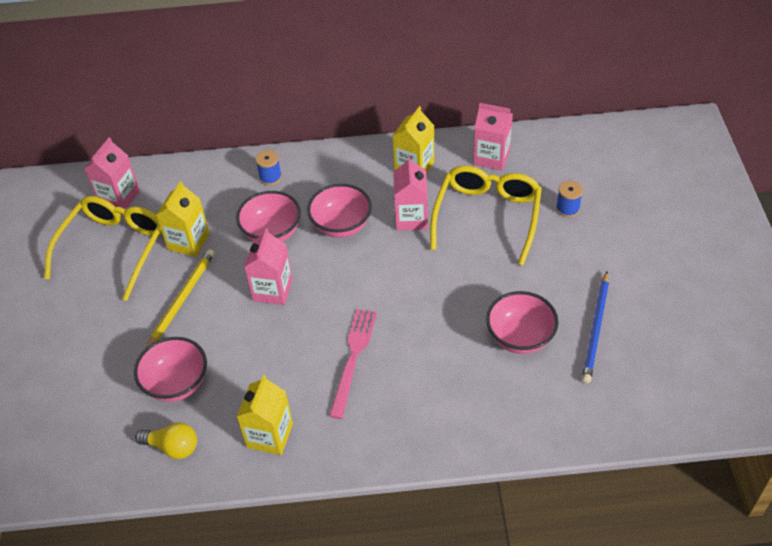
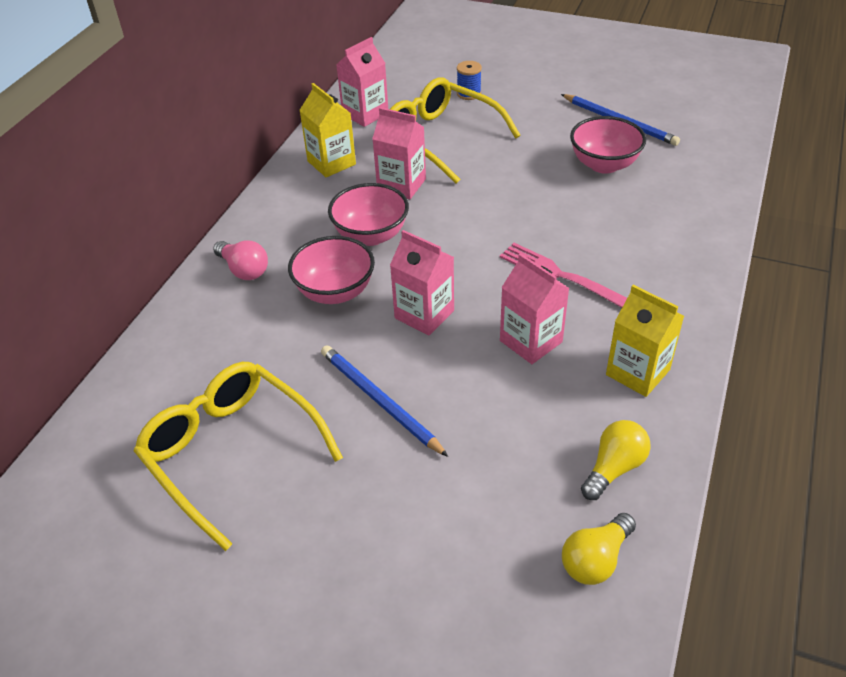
camera: 65 degrees left, 5 degrees down
pink carton [85,137,140,209] -> pink carton moved to [500,253,570,364]
pink bowl [134,337,207,402] -> none
yellow pencil [146,249,215,348] -> blue pencil [321,345,448,457]
yellow carton [156,181,210,257] -> none
blue spool [256,150,282,185] -> pink light bulb [213,241,268,280]
none -> yellow light bulb [562,513,636,585]

